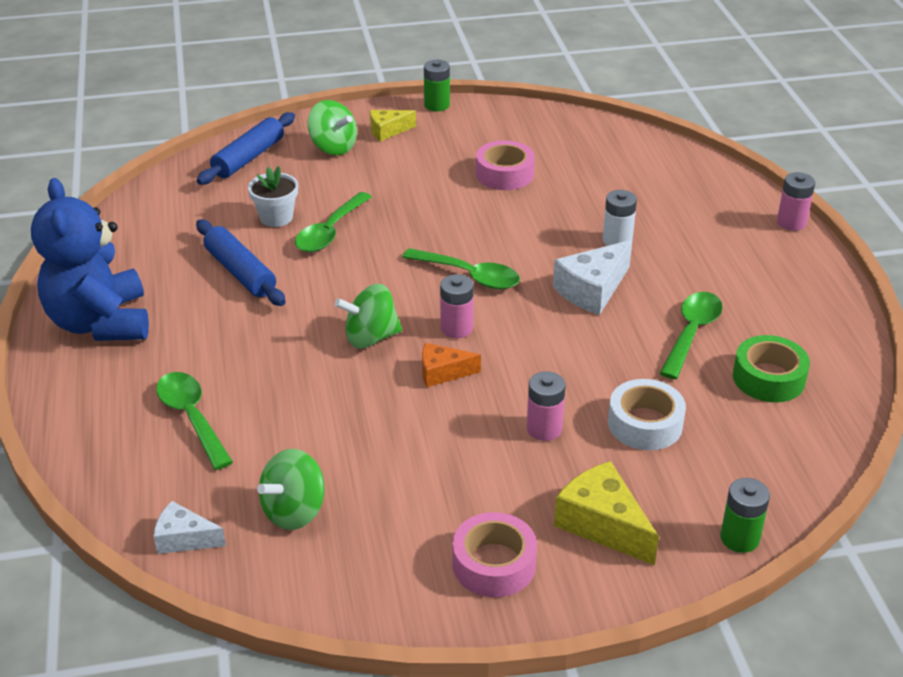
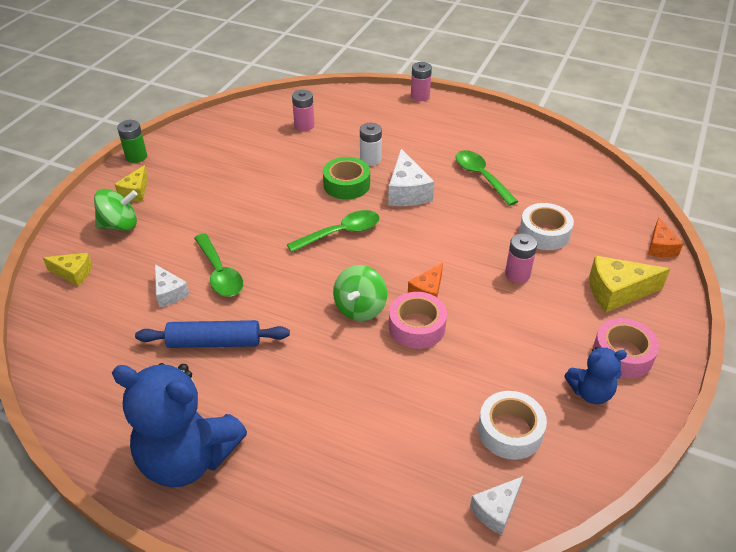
camera: 55 degrees left, 5 degrees up
green spoon [156,372,233,470] -> none
blue rolling pin [197,112,295,185] -> yellow cheese [43,253,92,286]
white flower pot [248,166,298,227] -> white cheese [155,264,190,307]
green spinning top [257,449,324,530] -> white tape [478,391,547,460]
pink battery [440,274,474,338] -> pink battery moved to [292,90,315,131]
pink tape [476,140,535,190] -> pink tape moved to [389,292,447,349]
green battery [720,478,770,553] -> orange cheese [648,217,683,257]
green tape [733,335,810,402] -> green tape moved to [323,157,370,200]
none -> blue teddy bear [564,347,627,404]

